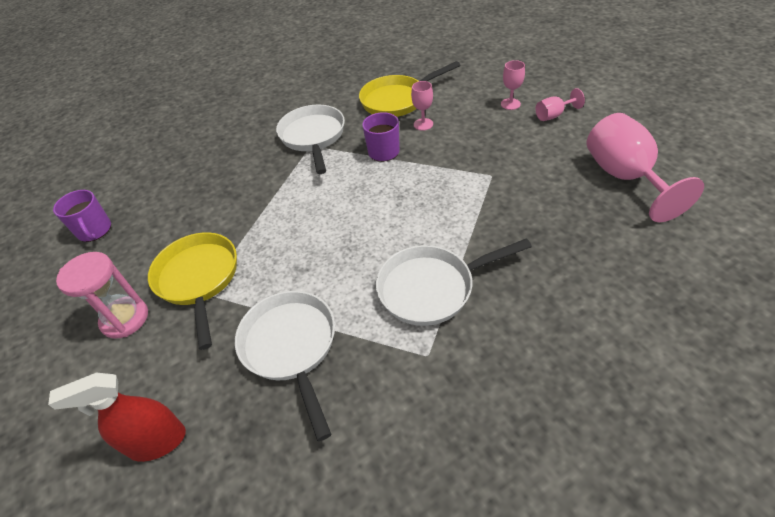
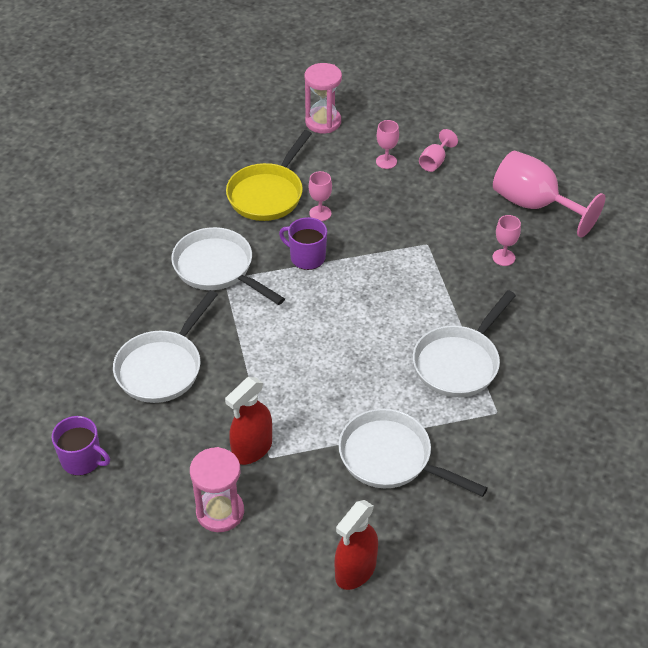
camera: 40 degrees left, 0 degrees up
yellow pan [148,232,237,350] -> red spray bottle [225,377,272,465]
none -> white pan [113,290,218,403]
none -> pink hourglass [305,63,342,133]
none -> pink goblet [492,215,521,266]

